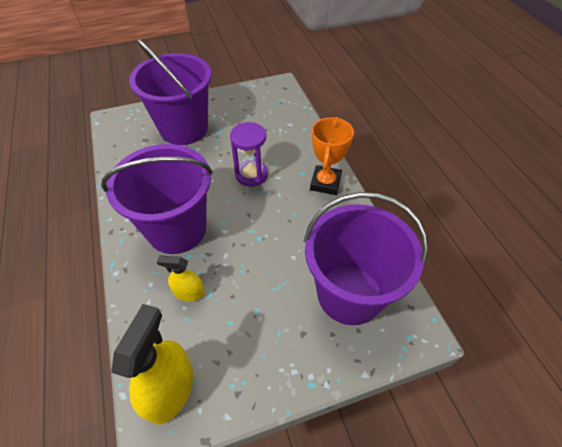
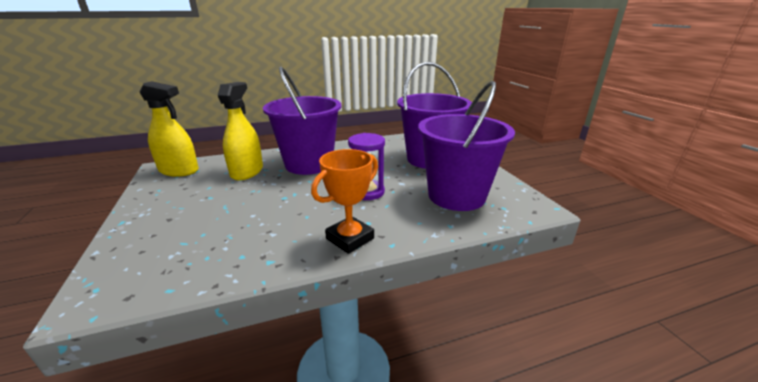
camera: 90 degrees right, 25 degrees down
yellow spray bottle [157,256,205,301] -> yellow spray bottle [218,82,263,180], size x1.78
purple bucket [304,192,428,325] -> purple bucket moved to [418,81,515,211]
orange trophy [310,117,354,195] -> orange trophy turned 60 degrees counterclockwise [311,149,378,254]

